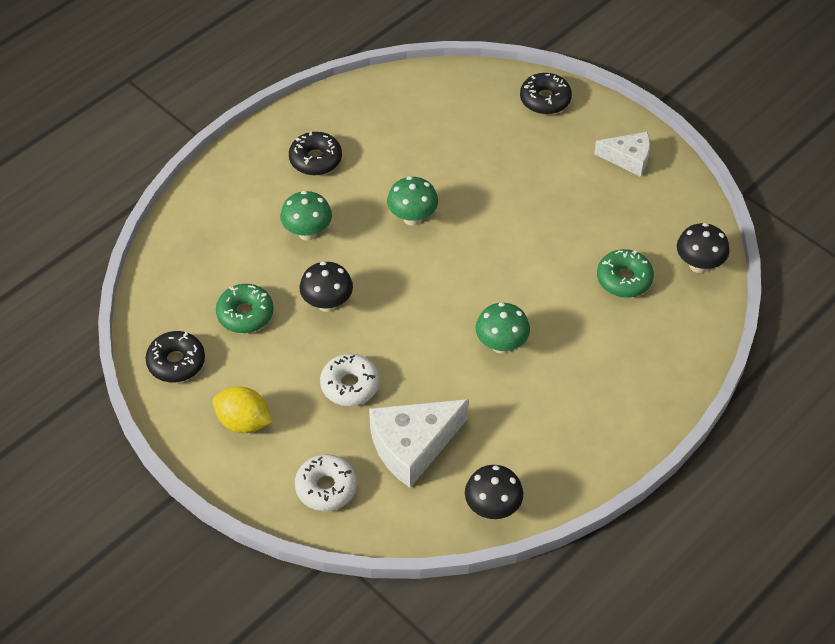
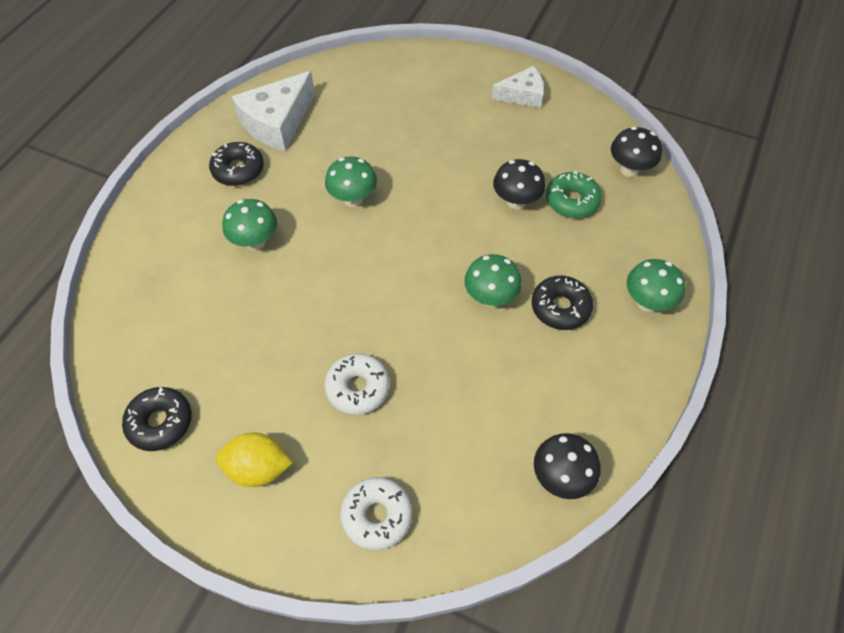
camera: 20 degrees left, 5 degrees up
green donut [216,284,274,333] -> none
black mushroom [299,262,353,312] -> black mushroom moved to [493,159,546,210]
white cheese [369,399,469,488] -> white cheese moved to [232,71,315,151]
black donut [520,73,572,114] -> black donut moved to [532,276,593,330]
none -> green mushroom [627,259,686,312]

